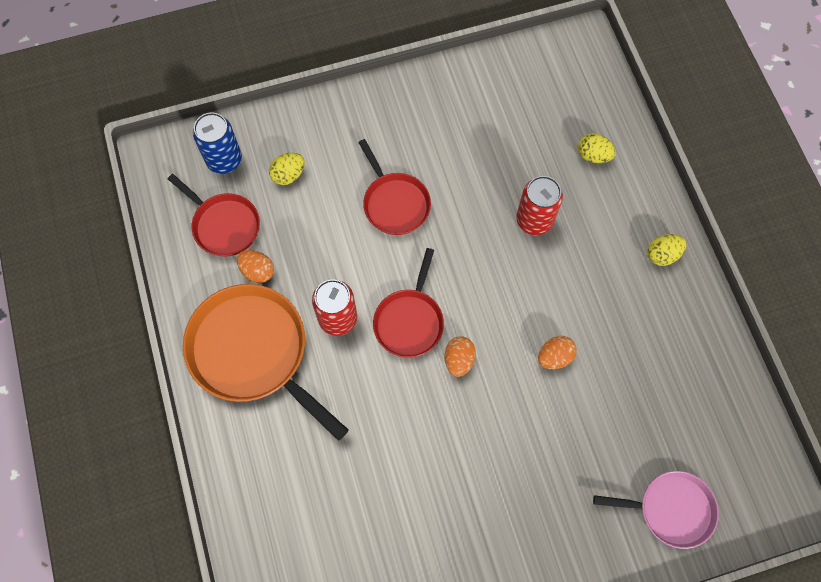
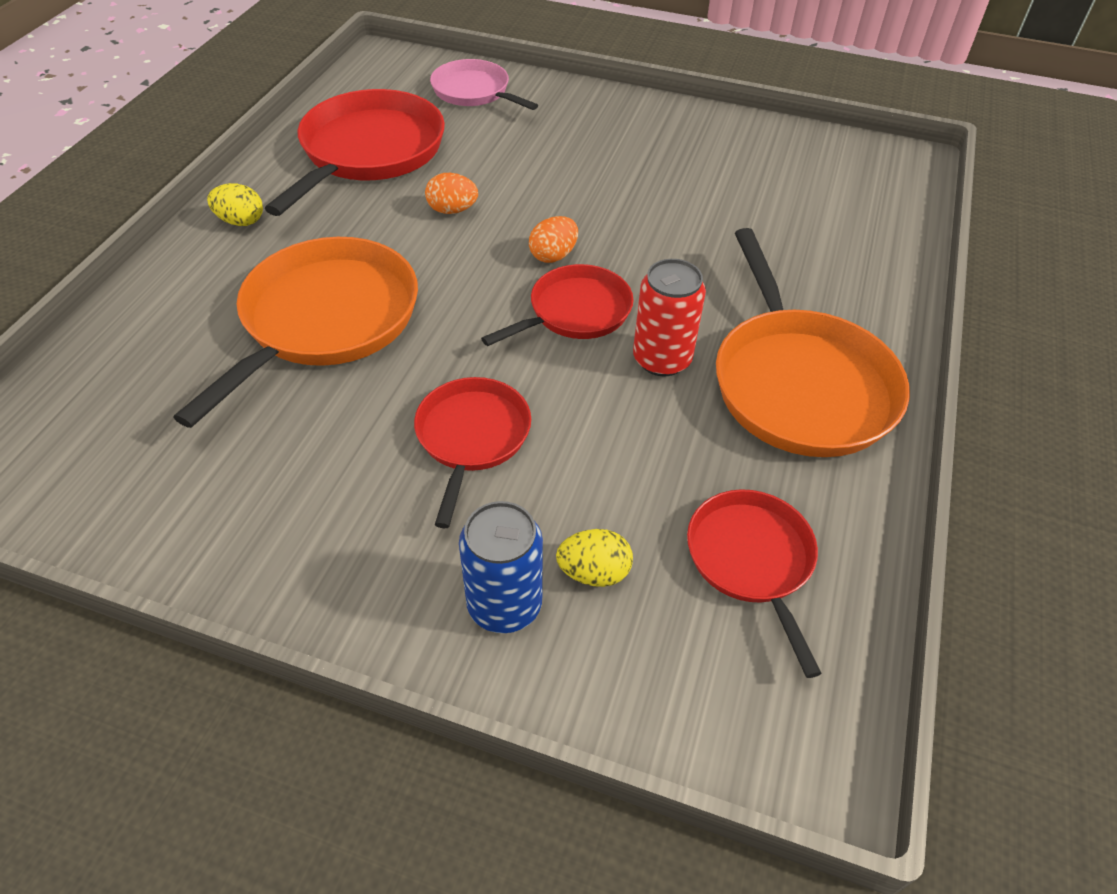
camera: 145 degrees left, 20 degrees down
blue can [193,112,242,174] -> blue can moved to [459,501,543,633]
orange egg [237,250,274,283] -> none
red can [516,176,563,235] -> orange pan [173,237,418,428]
yellow egg [578,133,616,163] -> none
none -> red pan [264,89,445,216]

